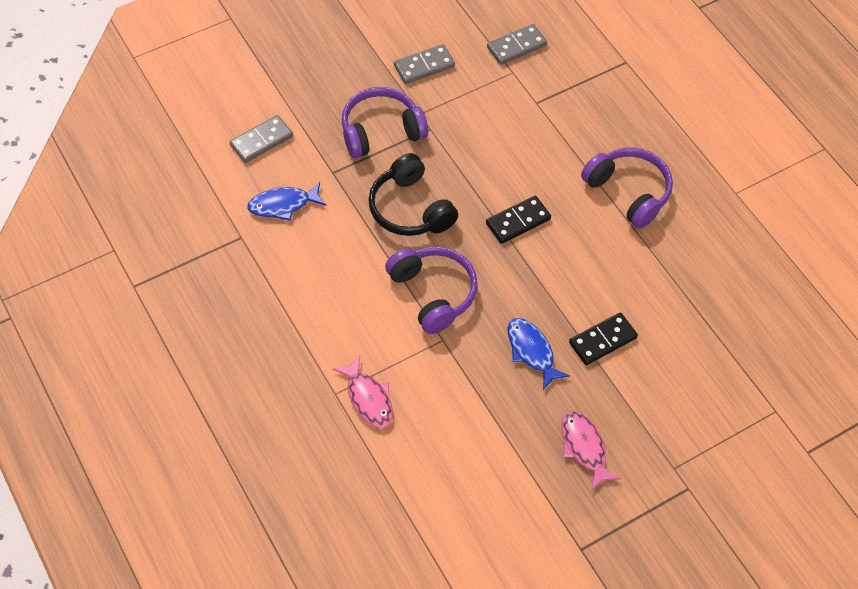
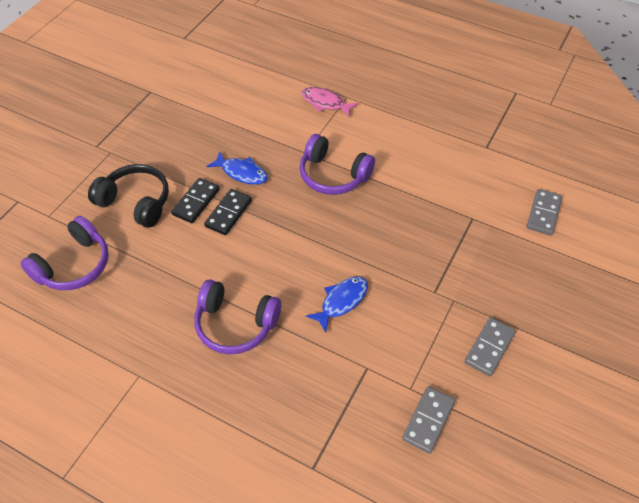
camera: 150 degrees right, 5 degrees down
blue fish [247,182,326,221] -> blue fish moved to [306,277,368,333]
purple headphones [342,87,428,158] -> purple headphones moved to [20,216,109,290]
black headphones [368,153,458,236] -> black headphones moved to [88,164,169,228]
black domino [486,196,551,244] -> black domino moved to [204,189,252,235]
pink fish [561,411,621,491] -> none

